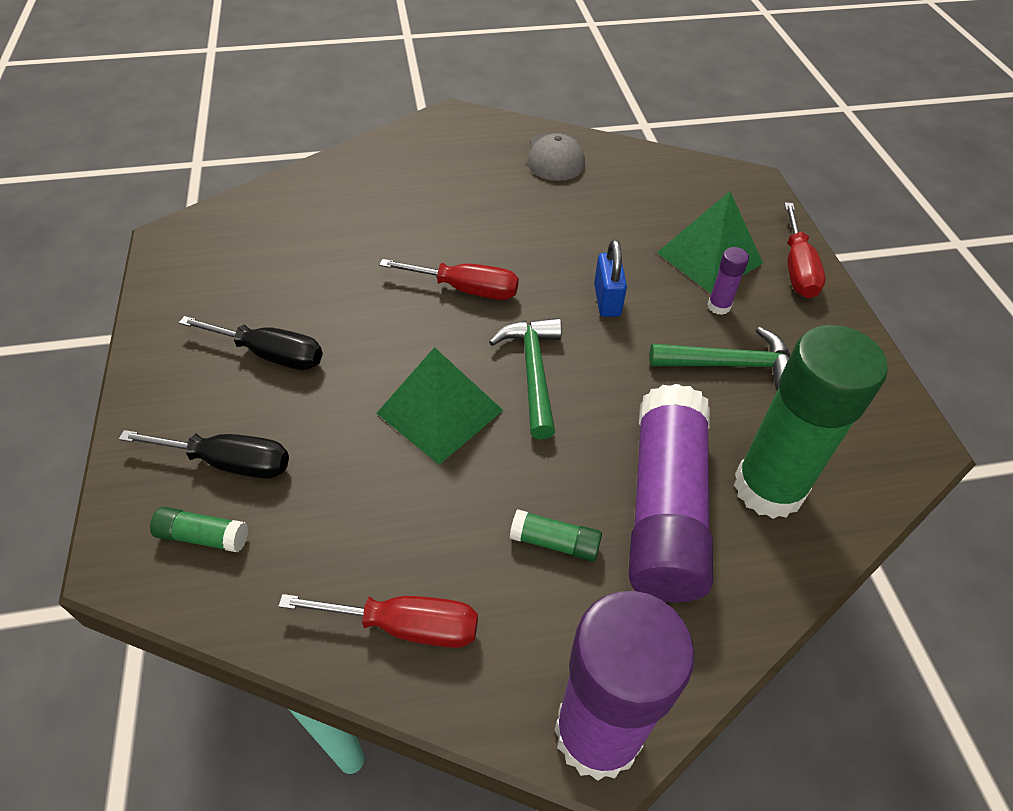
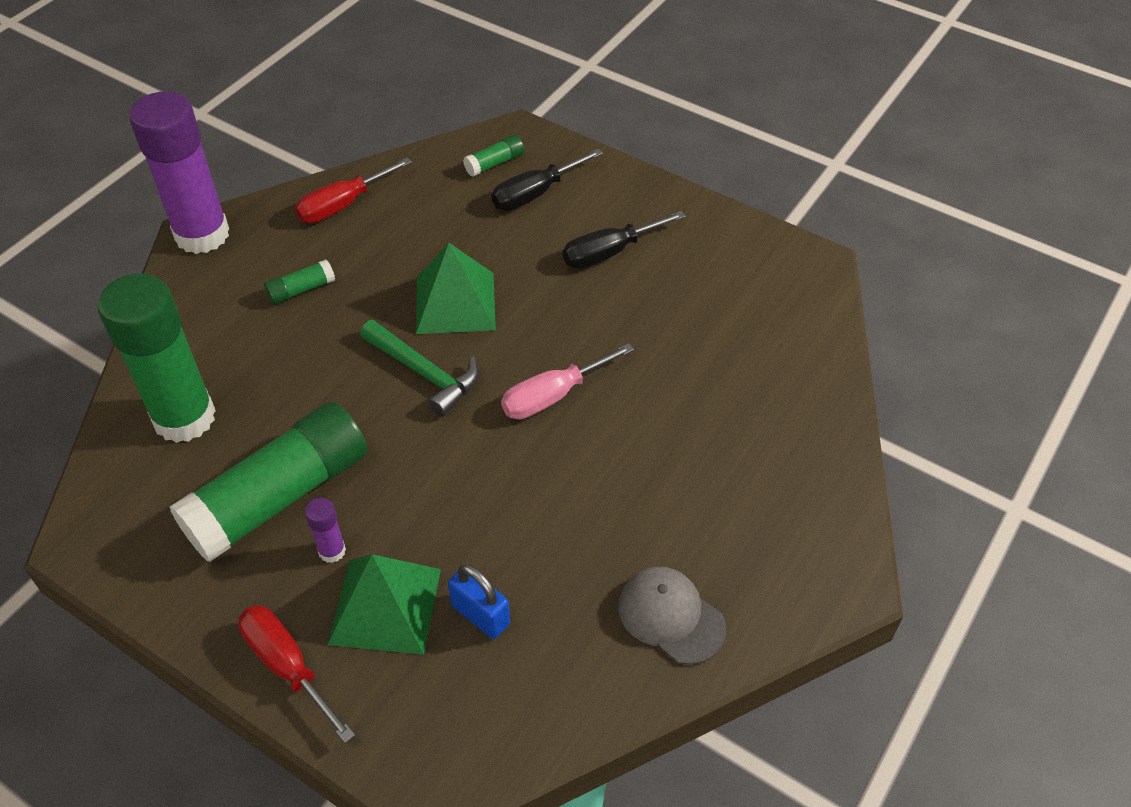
camera: 135 degrees right, 0 degrees up
red screwdriver [379,259,519,300] -> pink screwdriver [501,343,634,419]
blue padlock [594,240,627,317] -> blue padlock moved to [448,564,510,639]
purple glue stick [628,384,713,602] -> none
green hammer [649,327,790,388] -> green glue stick [169,402,367,562]

